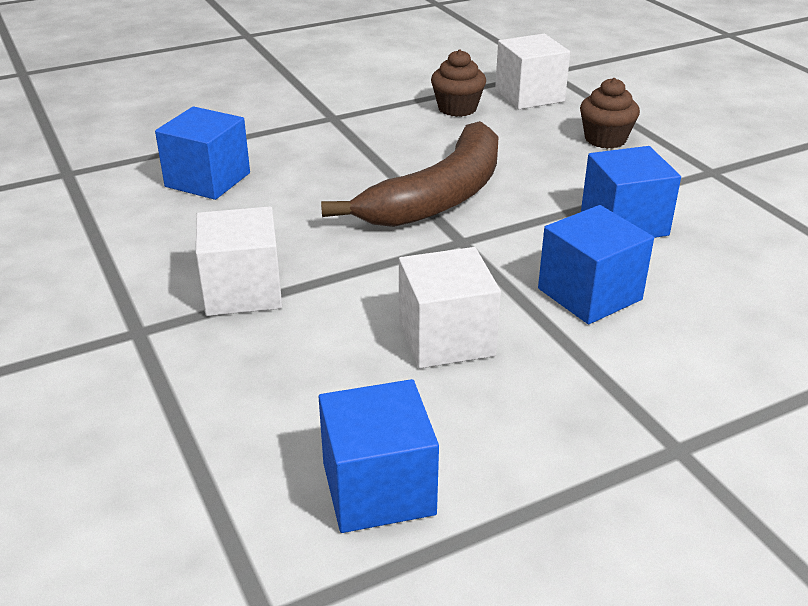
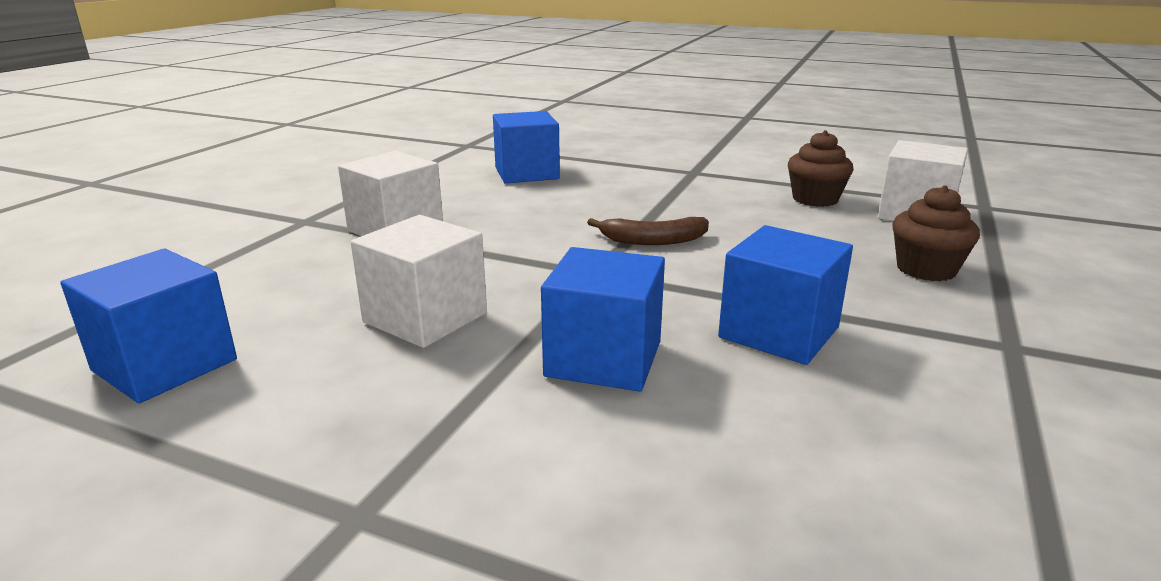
camera: 50 degrees right, 10 degrees down
brown banana [321,121,499,227] -> brown banana [587,217,709,245], size x0.47

